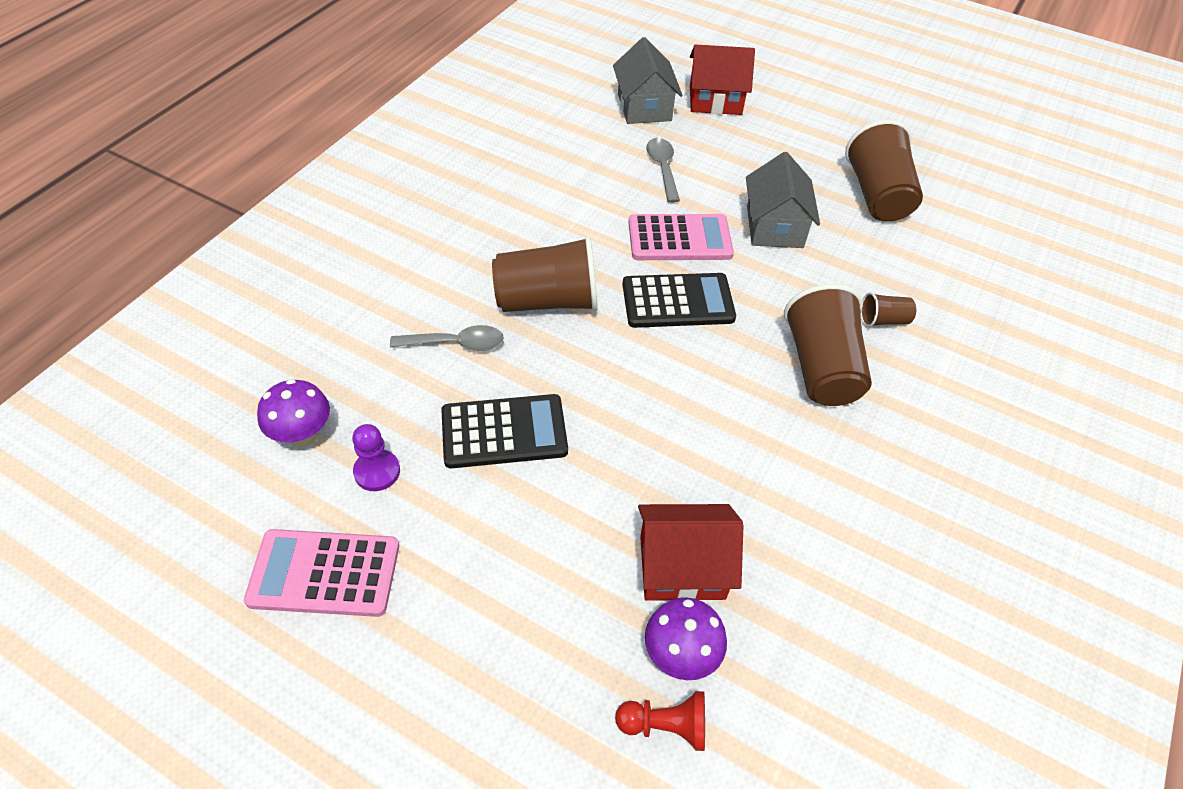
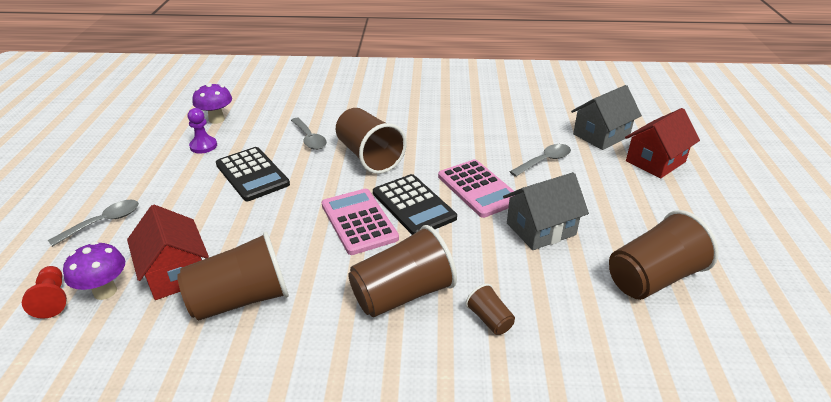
camera: 65 degrees right, 15 degrees down
pink calculator [244,529,399,617] -> pink calculator moved to [322,189,399,255]
red house [690,44,755,115] -> red house turned 75 degrees clockwise [625,108,700,178]
none -> grey spoon [48,200,139,247]
none -> brown cup [177,232,289,321]

